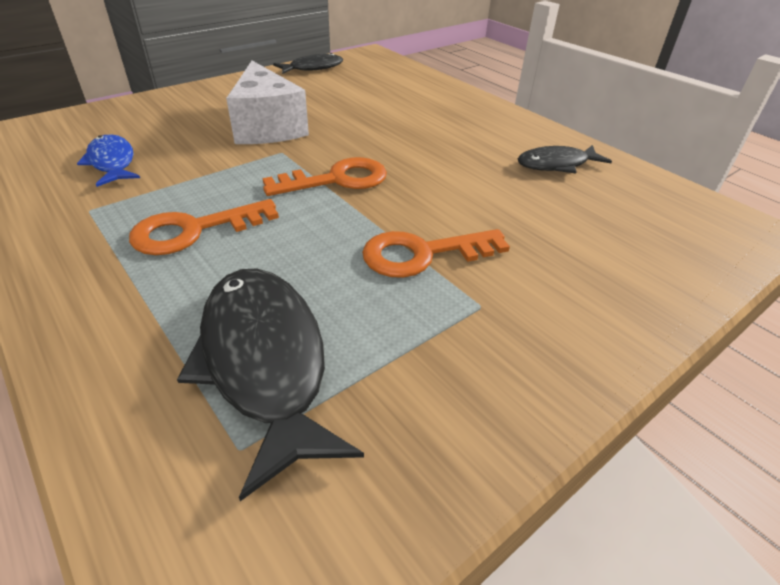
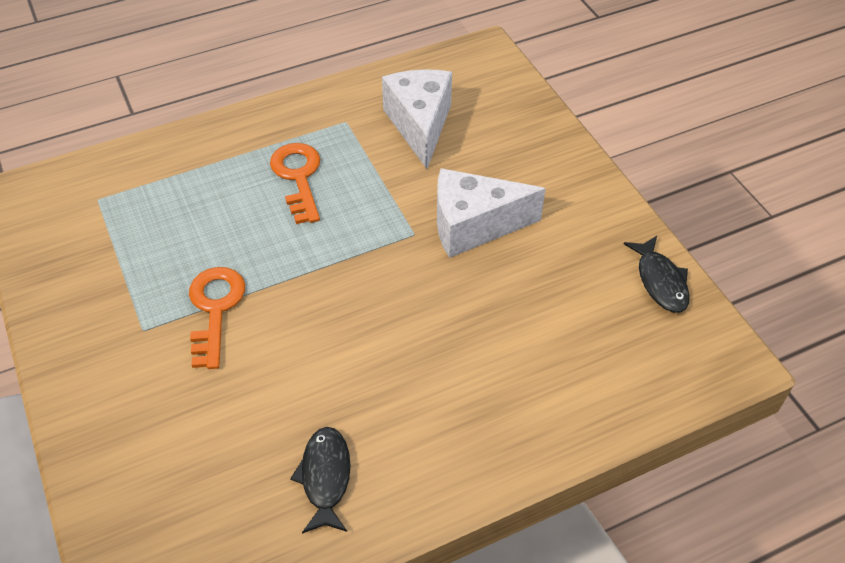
camera: 105 degrees right, 10 degrees up
blue fish [77,134,140,187] -> white cheese [382,69,452,169]
black fish [177,269,364,501] -> none
orange key [263,157,387,196] -> none

